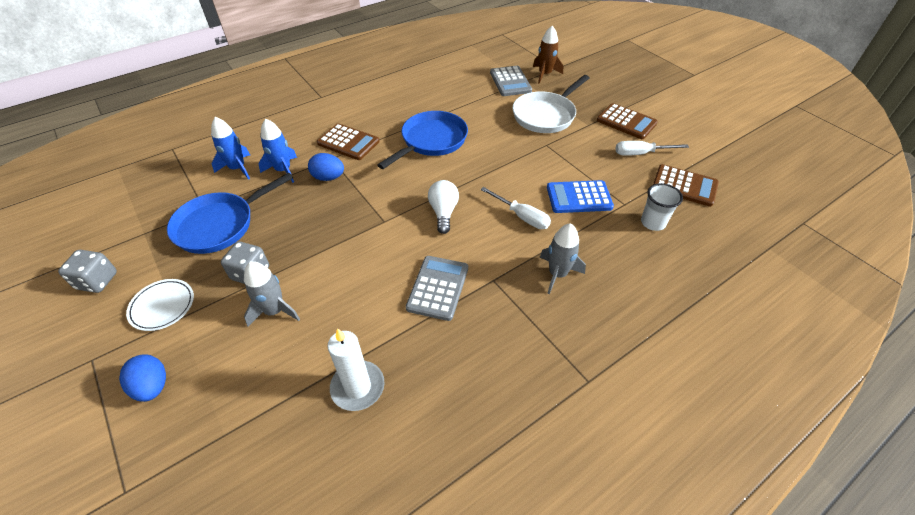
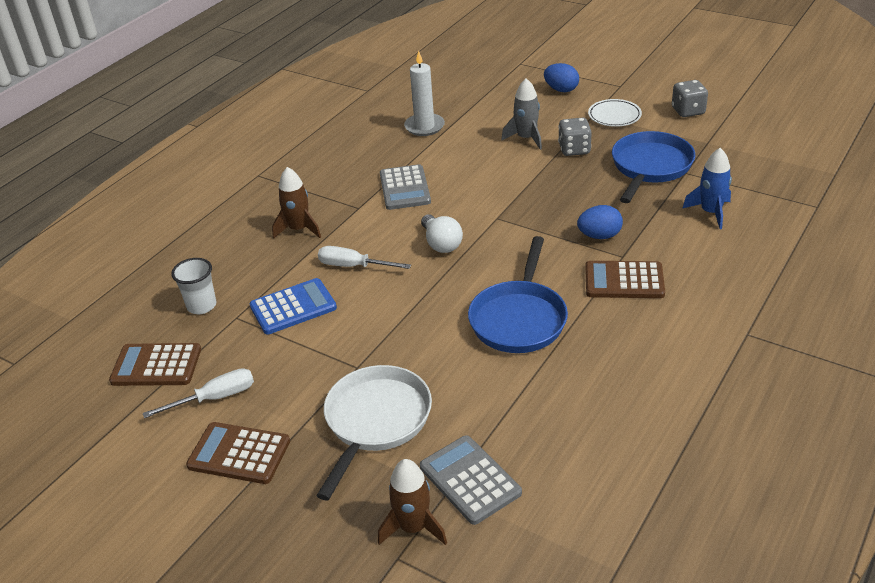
camera: 160 degrees right, 10 degrees down
blue rocket [259,119,297,183] -> none
grey rocket [540,223,586,294] -> brown rocket [272,167,321,239]

